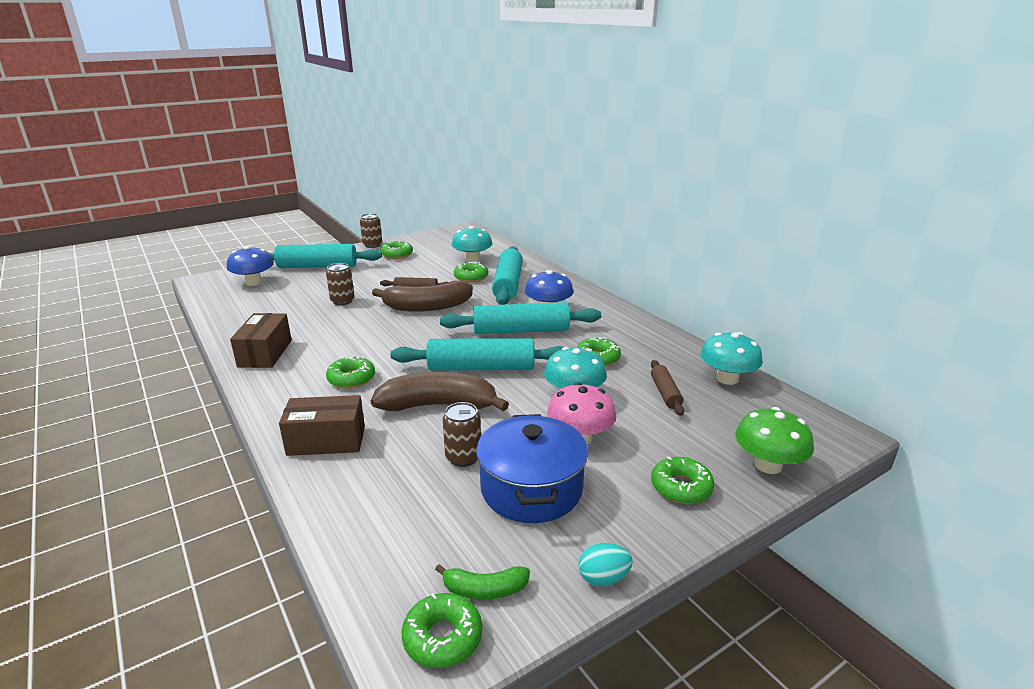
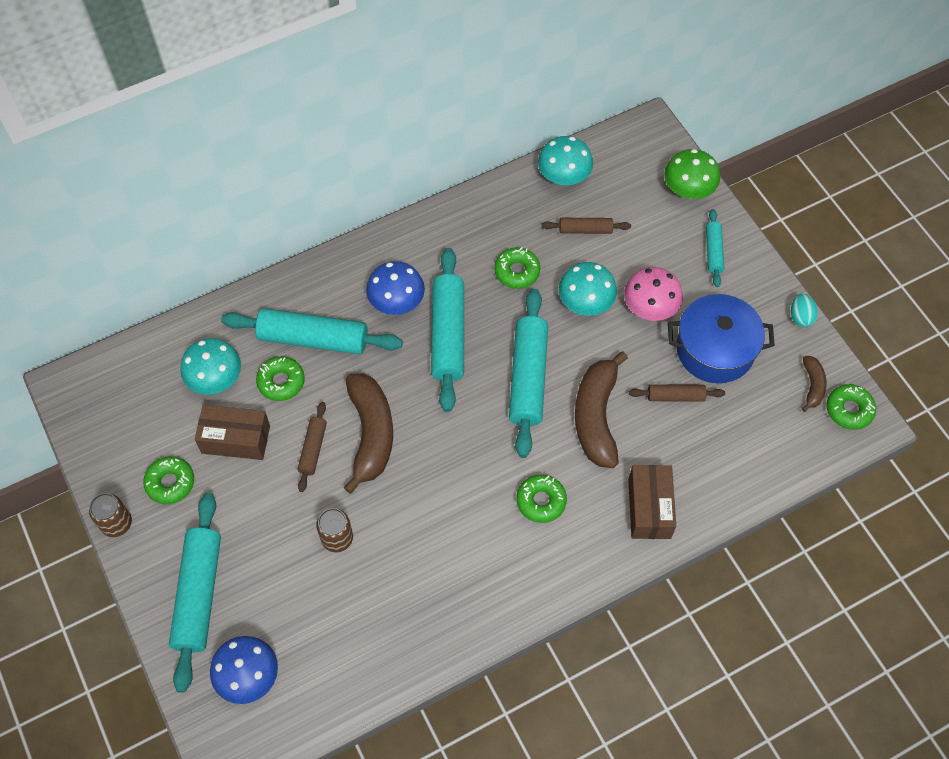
camera: 85 degrees left, 35 degrees up
brown box [230,313,292,368] -> brown box moved to [195,405,270,460]
green banana [435,564,530,599] -> brown banana [802,356,827,412]
brown can [443,402,481,467] -> brown rolling pin [629,384,725,402]
green donut [651,456,715,504] -> turquoise rolling pin [706,209,724,287]

